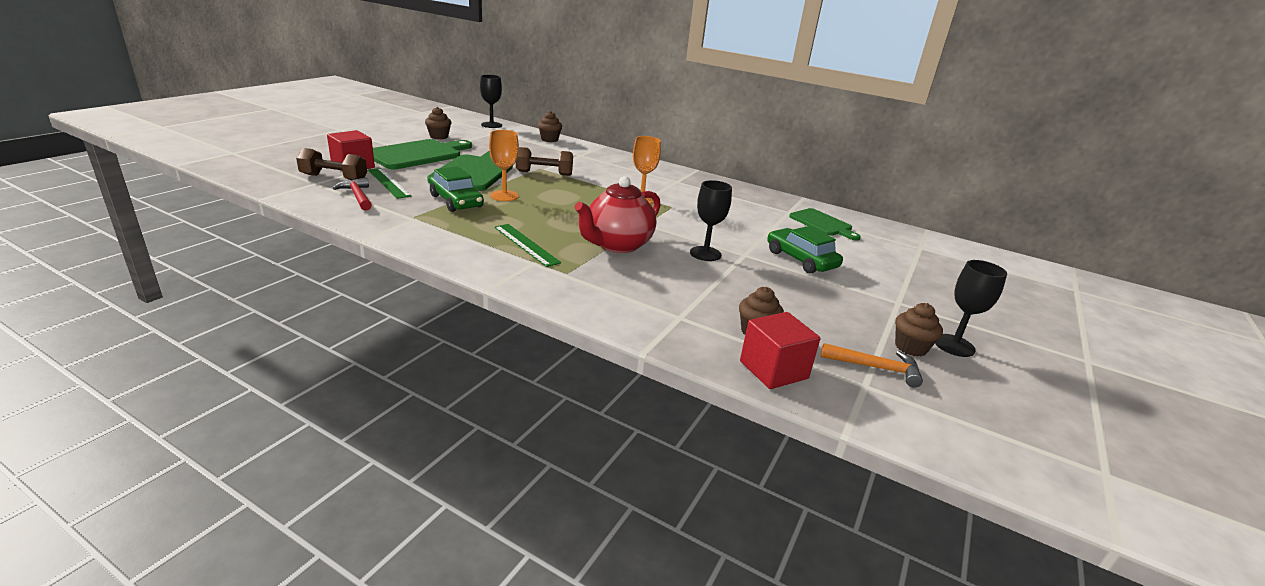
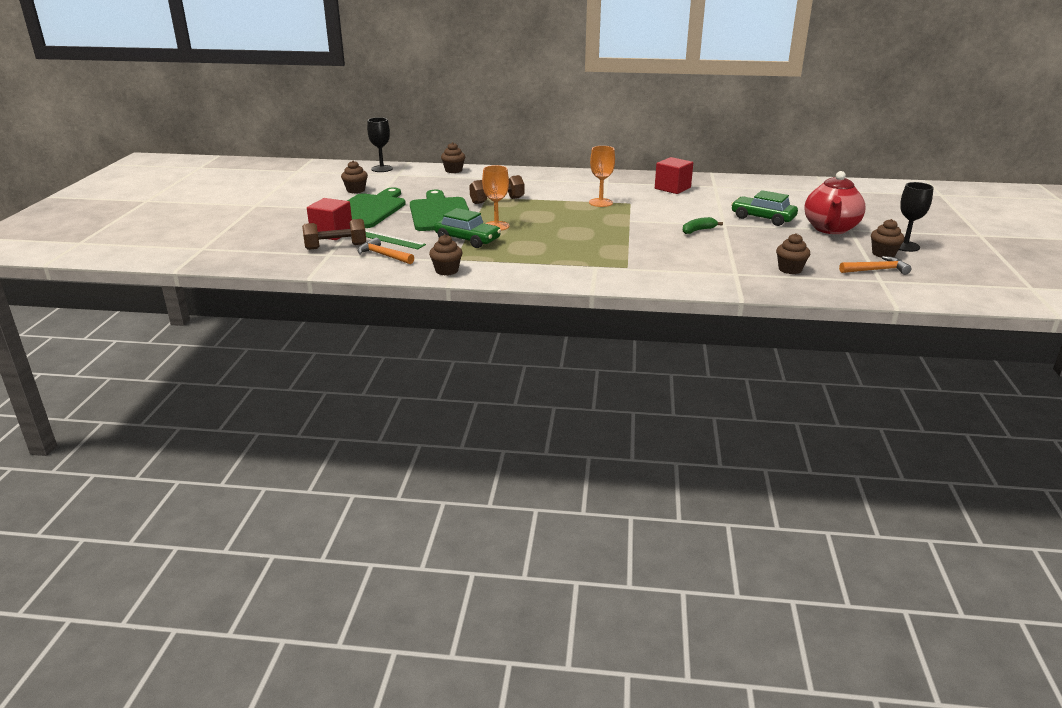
camera: 20 degrees left, 0 degrees up
red hammer [333,177,372,210] -> orange hammer [358,238,414,264]
green ruler [494,224,561,267] -> none
red teapot [574,176,661,253] -> red teapot moved to [804,171,866,234]
black goblet [690,180,732,261] -> green banana [683,217,723,234]
red cube [740,312,820,389] -> red cube moved to [655,157,693,194]
green cutting board [789,208,861,241] -> none
none -> brown cupcake [429,234,463,275]

